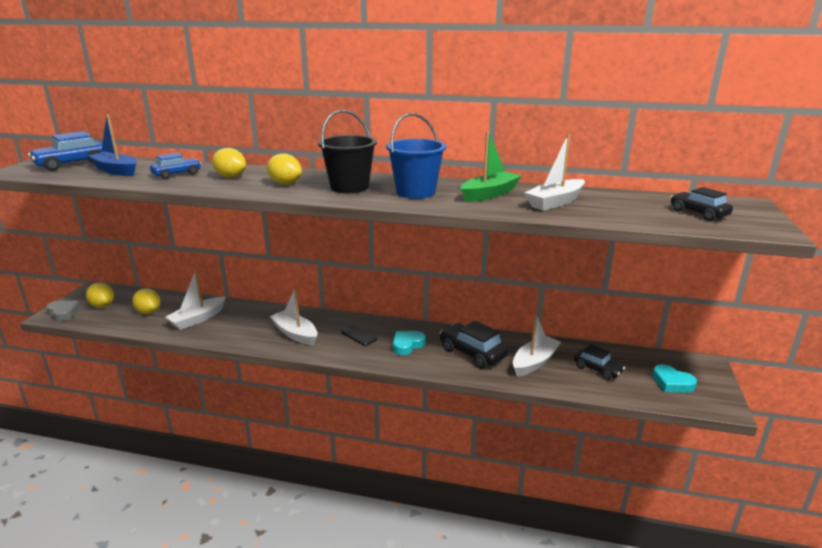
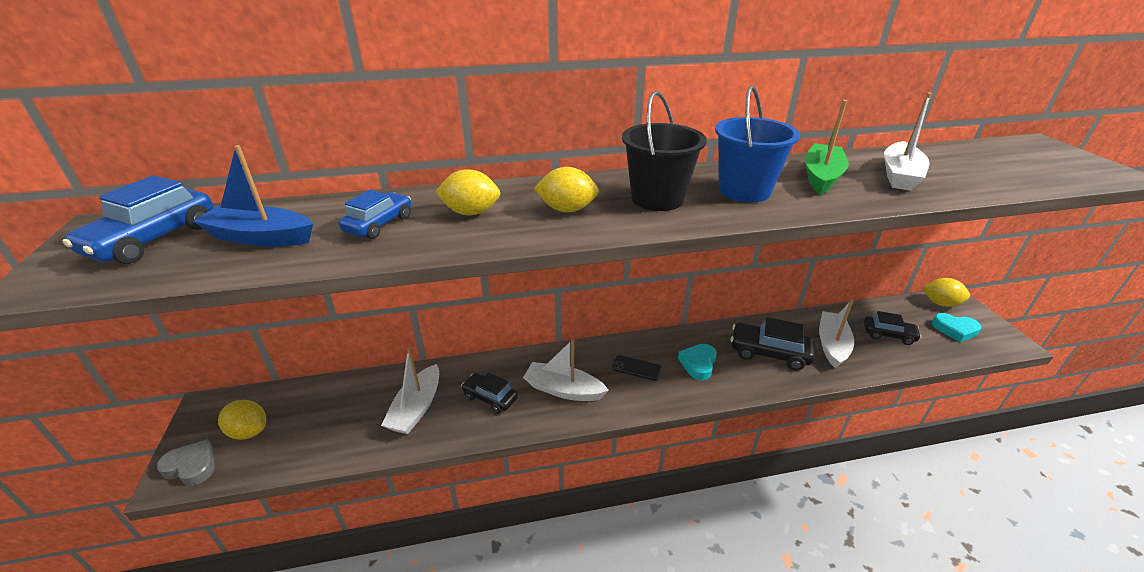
camera: 25 degrees left, 10 degrees up
yellow lemon [132,288,161,314] -> yellow lemon moved to [923,278,970,307]
black car [671,187,733,221] -> black car moved to [461,372,518,413]

